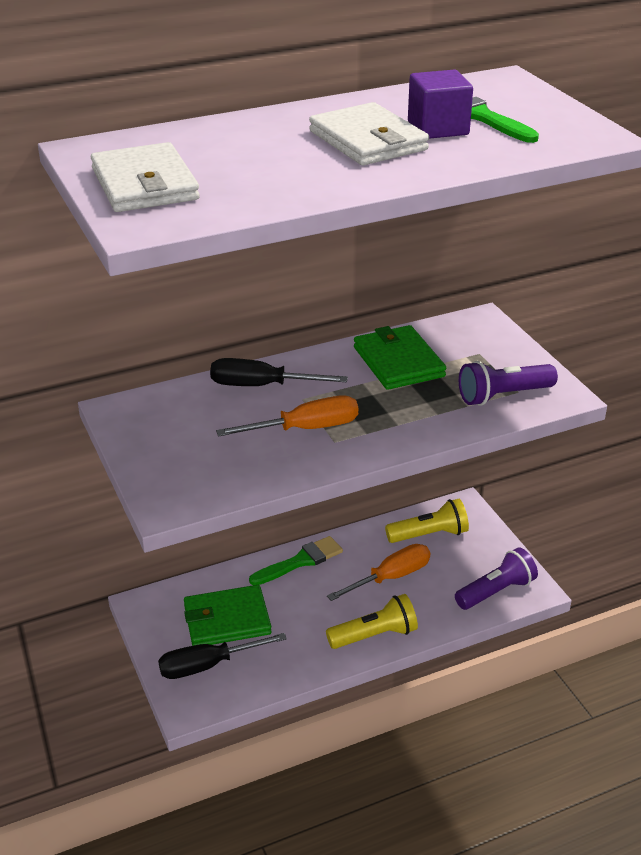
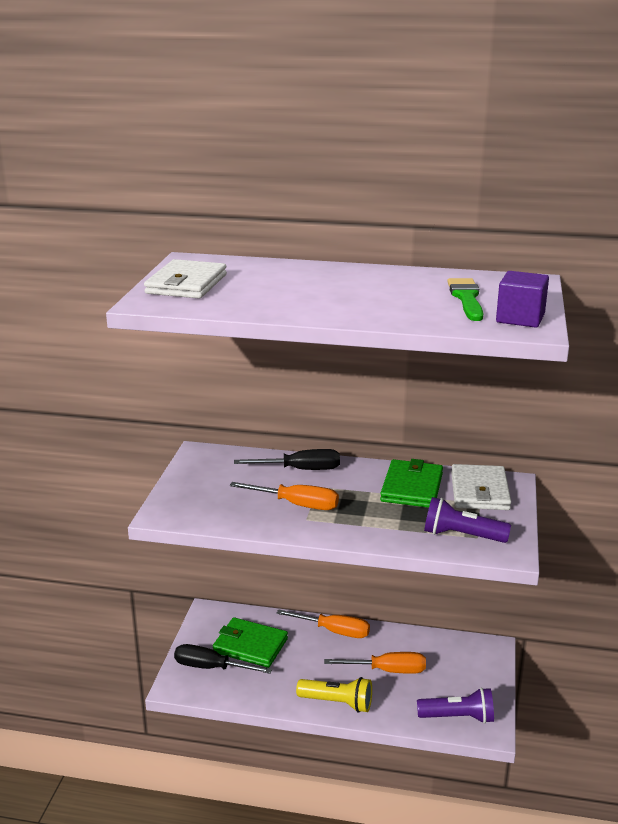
camera: 35 degrees right, 10 degrees down
black screwdriver [210,358,348,386] -> black screwdriver turned 135 degrees clockwise [234,449,340,470]
green brush [249,536,343,585] -> orange screwdriver [276,609,370,638]
white wallet [309,102,429,165] -> white wallet moved to [451,464,511,510]
yellow flashlight [385,499,469,543] -> none
purple cube [408,69,473,139] -> purple cube moved to [496,271,549,328]

